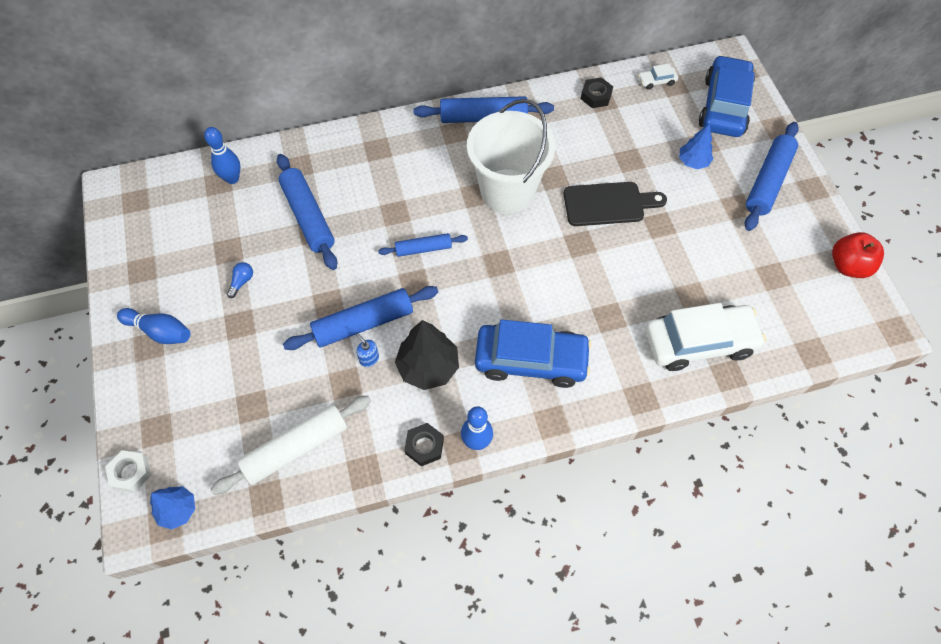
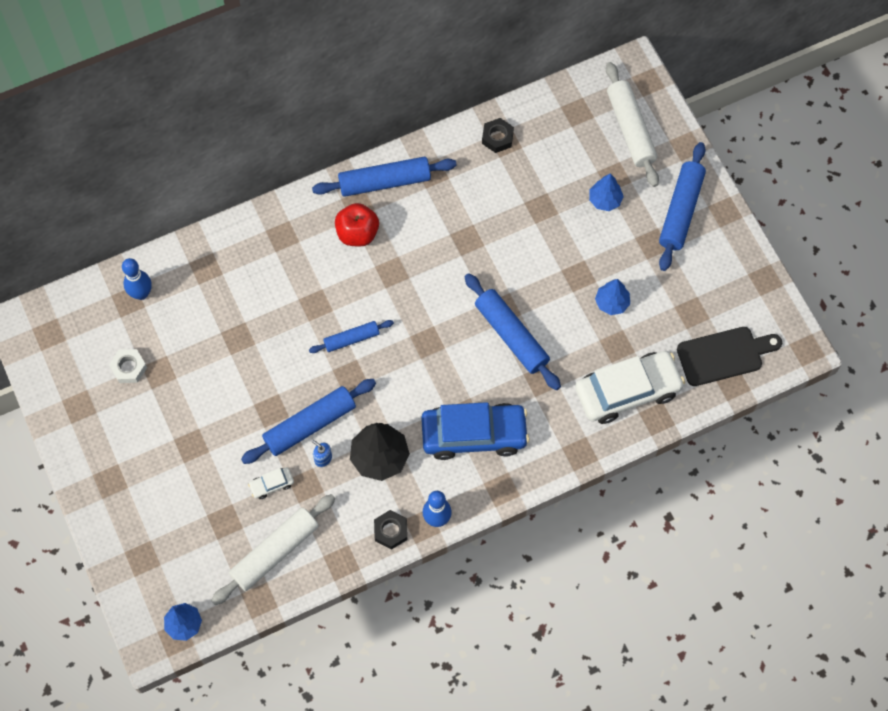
camera: 10 degrees left, 5 degrees up
white nut [105,450,151,492] -> white nut moved to [109,349,147,383]
blue bowling pin [117,308,190,344] -> none
blue light bulb [227,262,253,298] -> none
blue rolling pin [277,154,337,270] -> blue rolling pin moved to [465,273,561,390]
white bucket [467,99,555,214] -> none
black cutting board [564,182,667,226] -> black cutting board moved to [677,327,782,386]
white car [638,63,678,90] -> white car moved to [248,467,294,499]
blue car [699,55,755,137] -> white rolling pin [606,62,659,187]
red apple [832,232,884,278] -> red apple moved to [335,203,379,247]
none -> blue tree [595,279,630,315]

